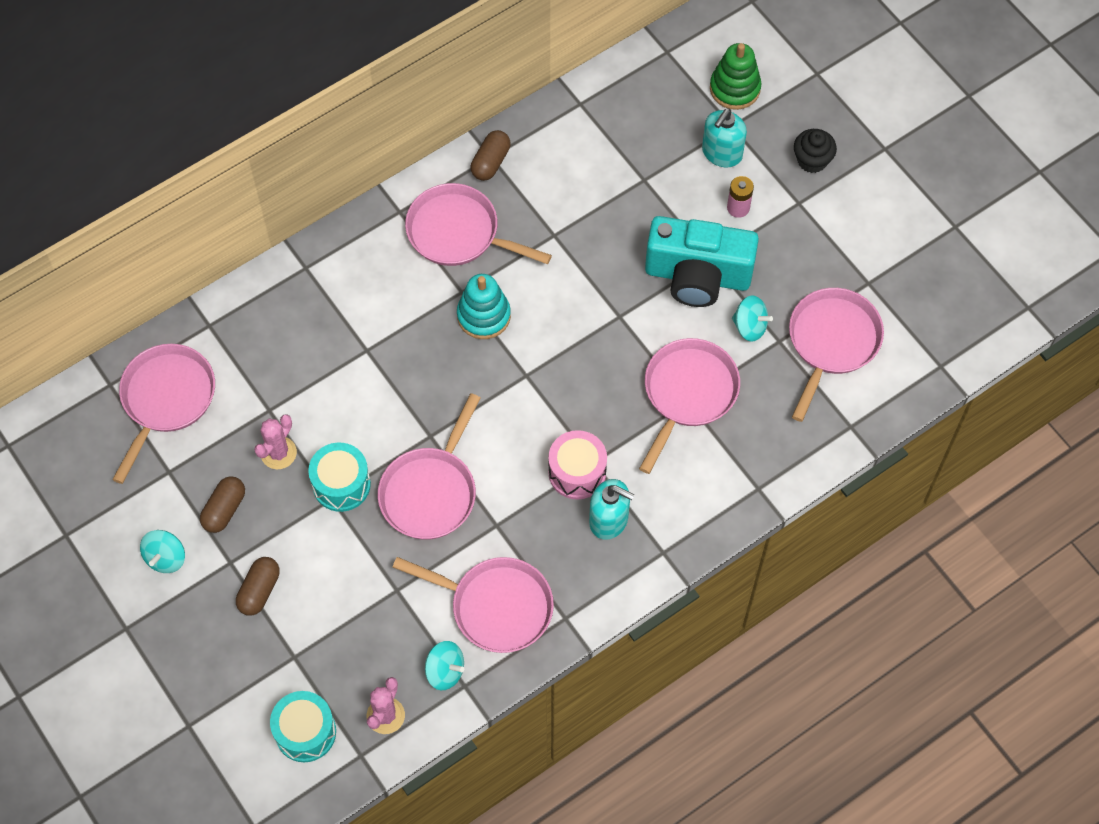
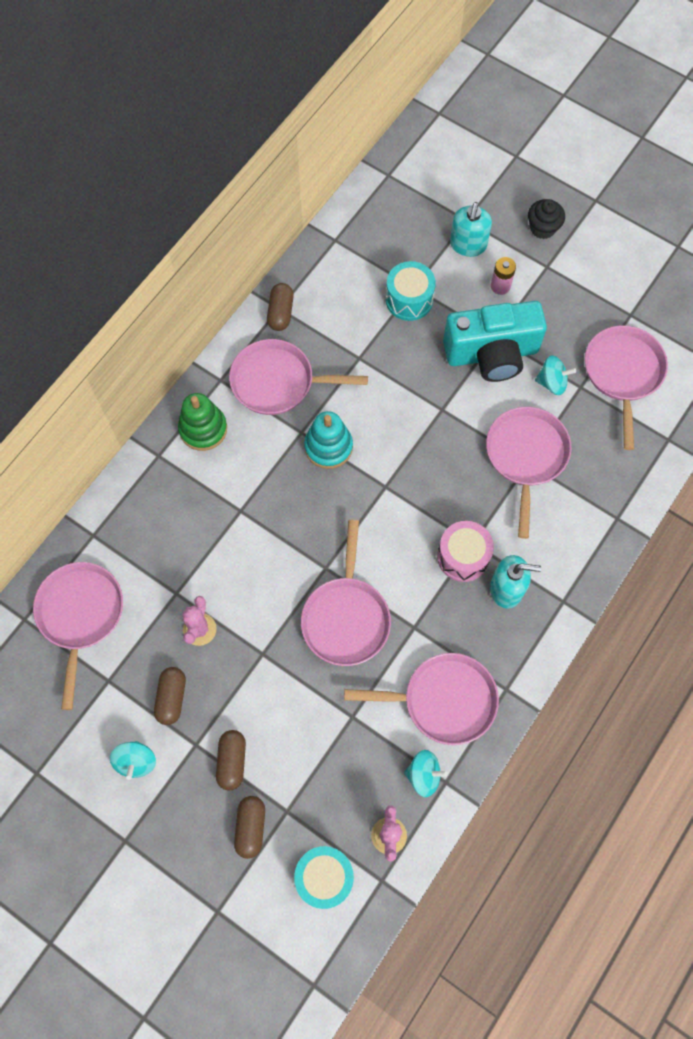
camera: 20 degrees left, 5 degrees up
turquoise drum [308,443,371,512] -> turquoise drum moved to [386,261,436,321]
green stacking toy [710,43,762,110] -> green stacking toy moved to [178,393,227,451]
none -> brown capsule [234,796,265,859]

